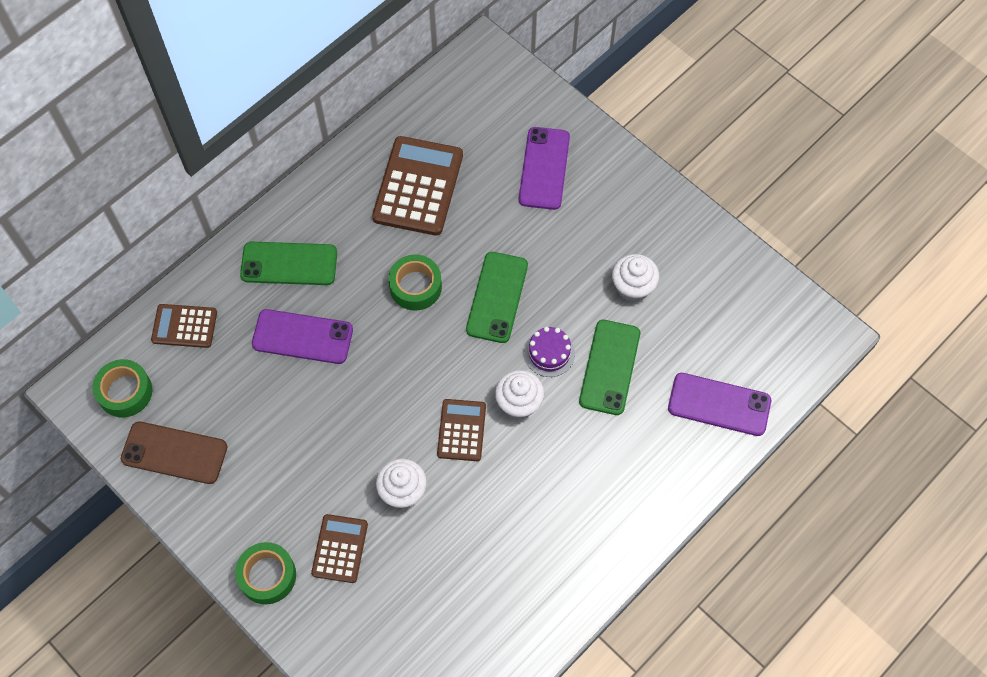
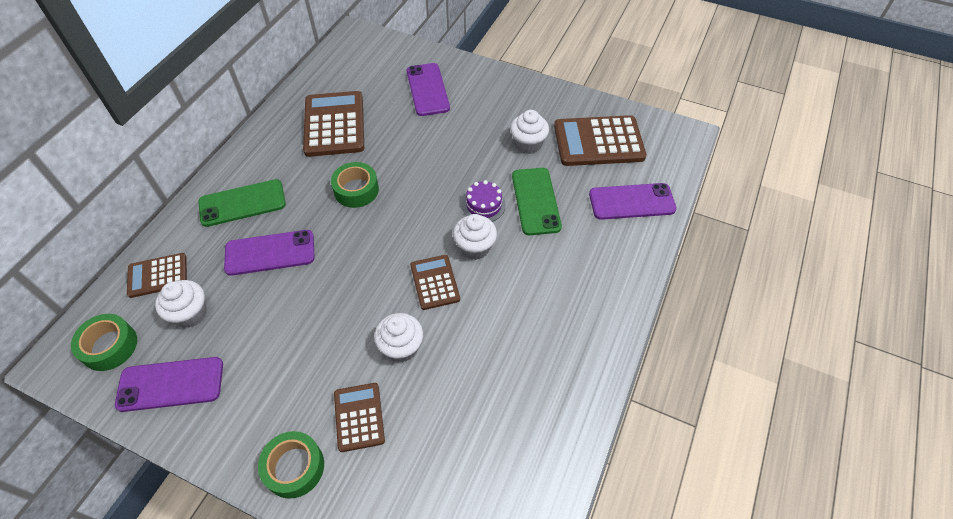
camera: 20 degrees left, 10 degrees down
brown phone [121,421,227,484] -> purple phone [115,357,223,412]
green phone [466,252,528,343] -> none
none -> white cupcake [155,280,207,328]
none -> brown calculator [554,115,646,166]

